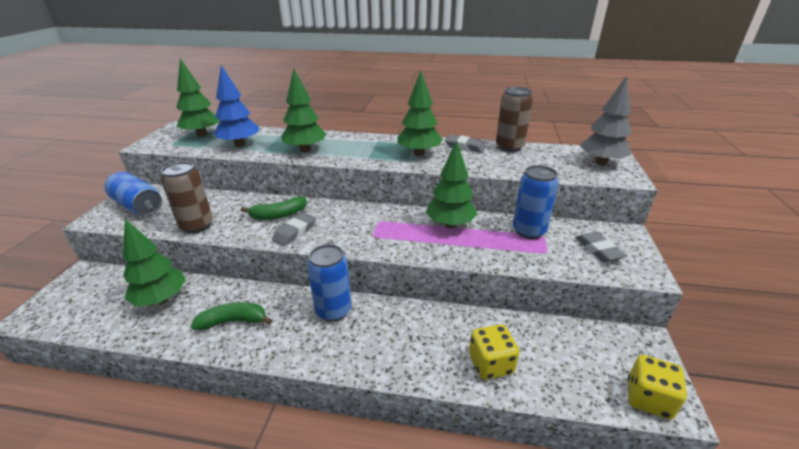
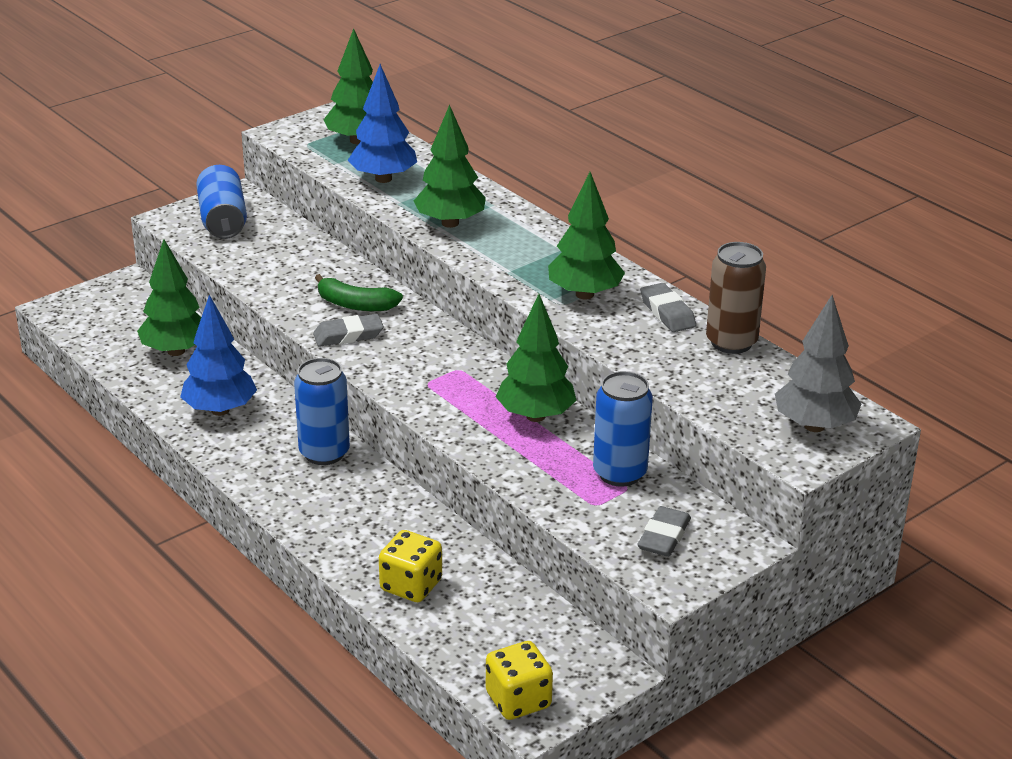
camera: 40 degrees right, 0 degrees up
brown can [161,161,213,233] -> none
green banana [191,302,272,330] -> blue tree [180,295,257,416]

